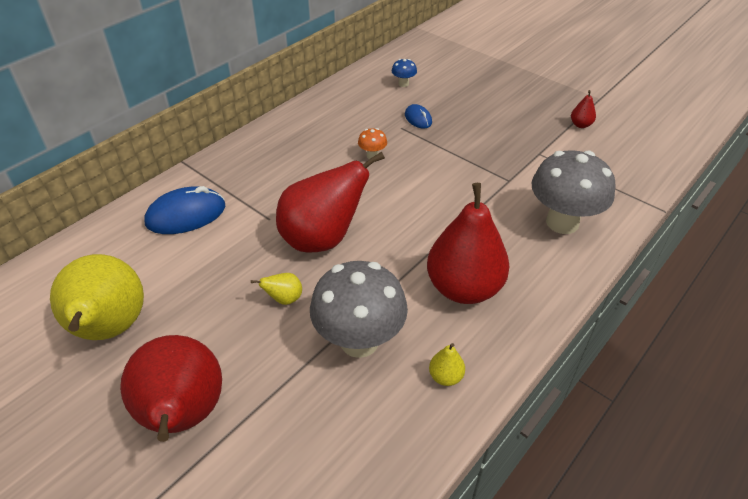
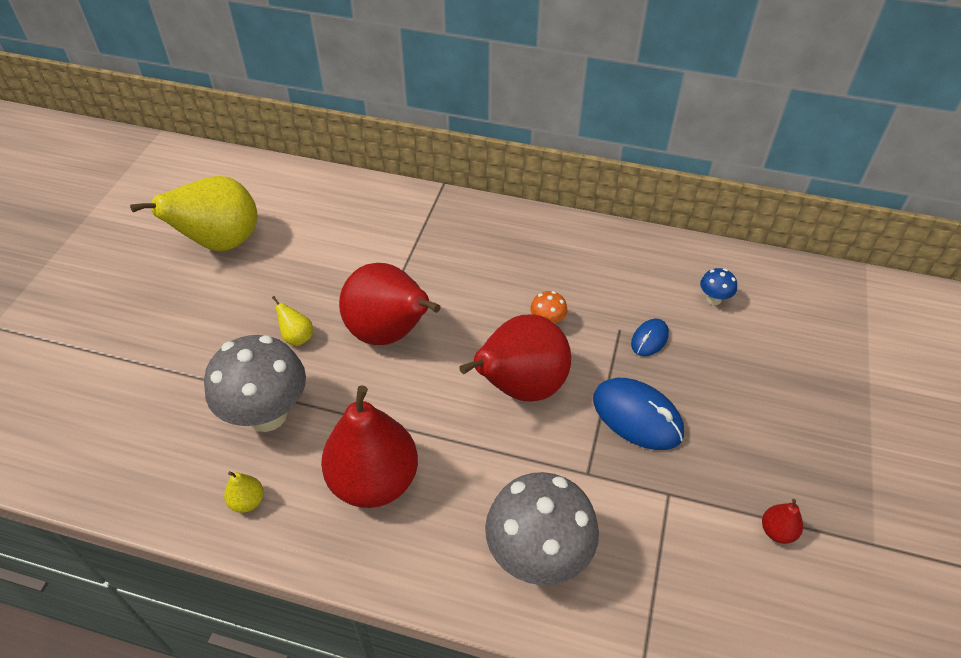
camera: 65 degrees right, 5 degrees up
red pear [120,335,222,442] -> red pear moved to [459,314,571,402]
blue mouse [144,186,225,234] -> blue mouse moved to [593,378,684,450]

